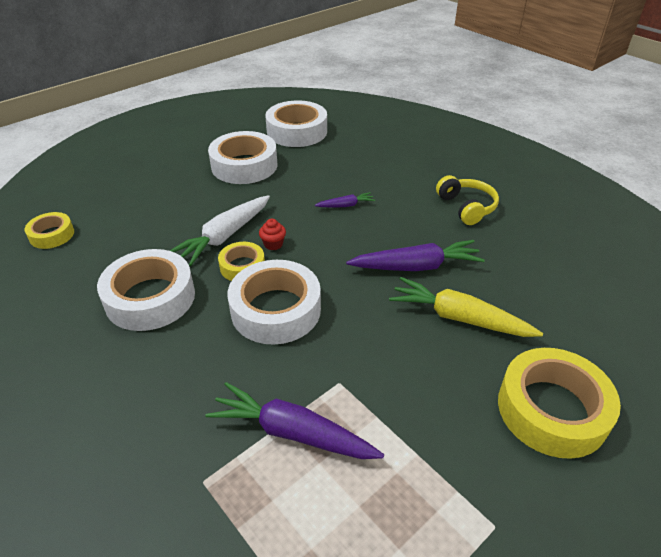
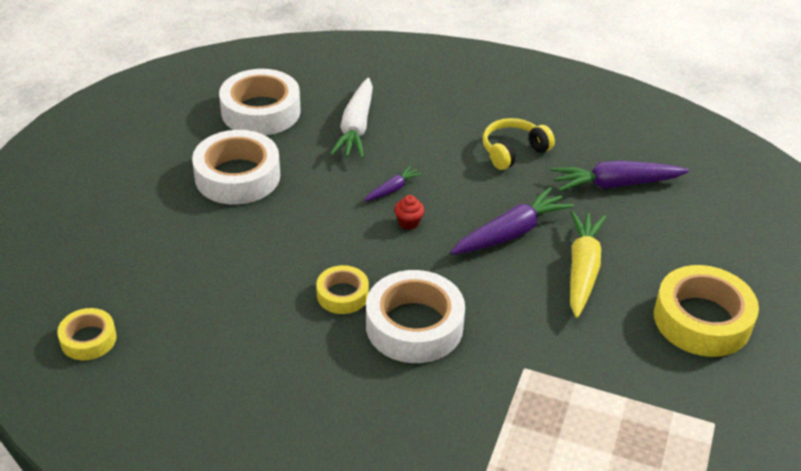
camera: 30 degrees left, 0 degrees up
white tape [97,249,195,331] -> none
white carrot [170,195,270,266] -> white carrot moved to [330,78,373,158]
purple carrot [205,382,384,459] -> purple carrot moved to [551,161,689,191]
red cupcake [259,219,286,250] -> red cupcake moved to [394,195,424,230]
yellow carrot [389,277,543,337] -> yellow carrot turned 105 degrees clockwise [570,210,606,318]
yellow headphones [436,175,499,225] -> yellow headphones turned 75 degrees counterclockwise [483,118,555,170]

